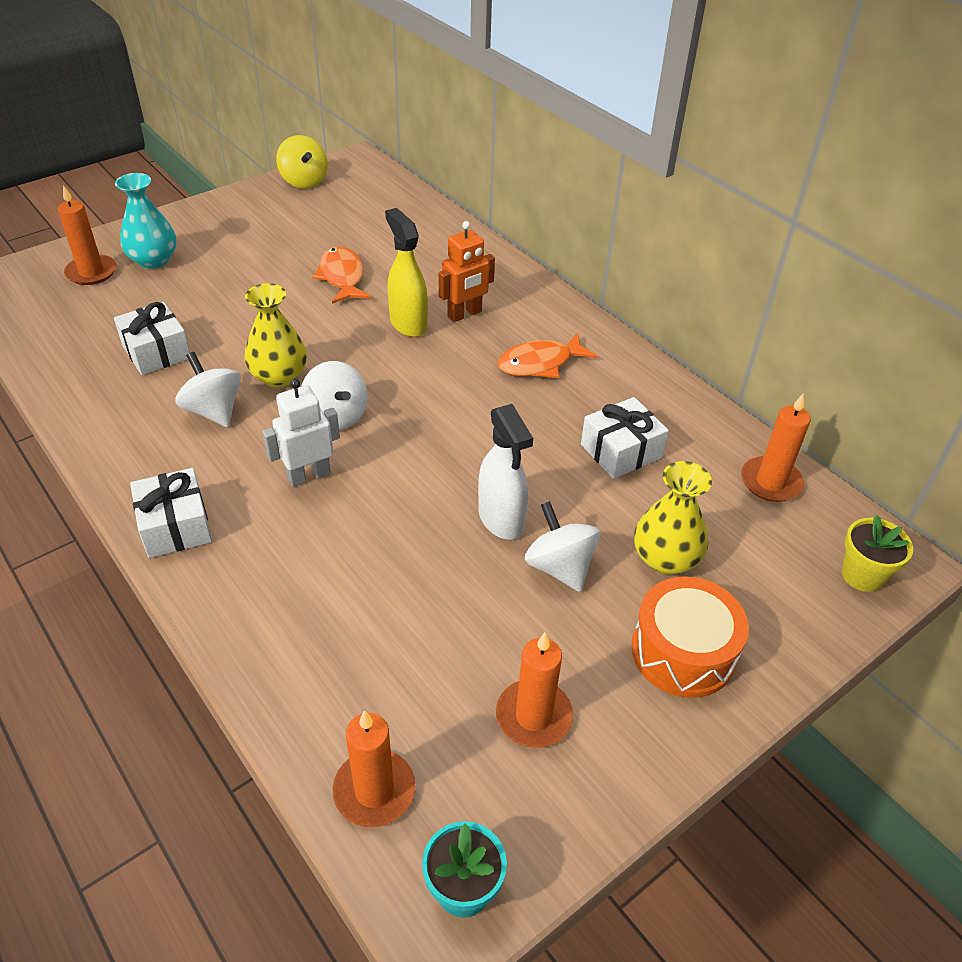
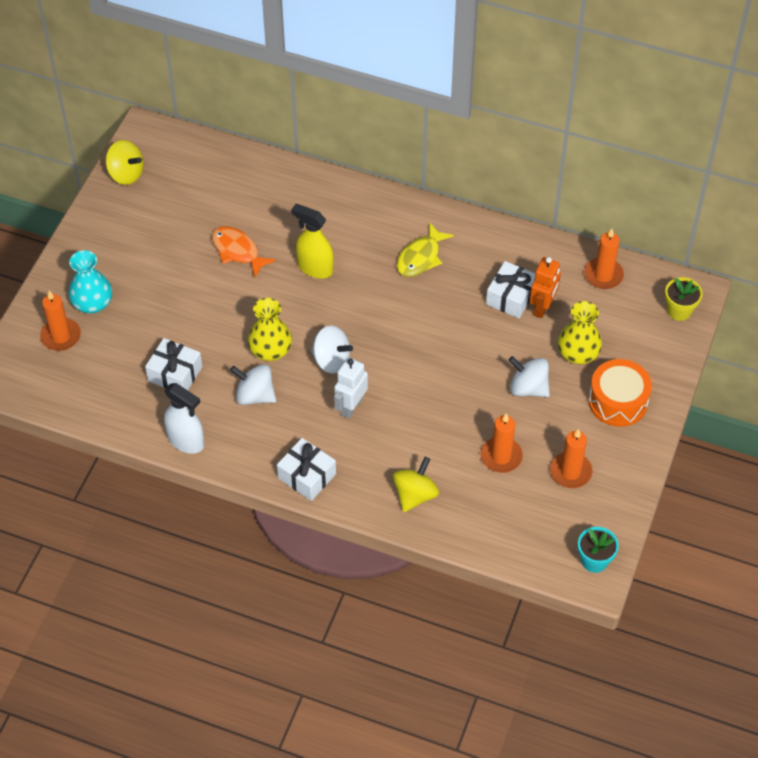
camera: 30 degrees left, 10 degrees up
orange candle [333,710,416,827] -> orange candle moved to [480,413,523,473]
orange robot [439,221,495,322] -> orange robot moved to [530,257,561,318]
white spray bottle [478,404,533,540] -> white spray bottle moved to [164,383,204,454]
orange fish [497,332,597,378] -> yellow fish [397,222,454,277]
none -> yellow spinning top [393,457,439,512]

